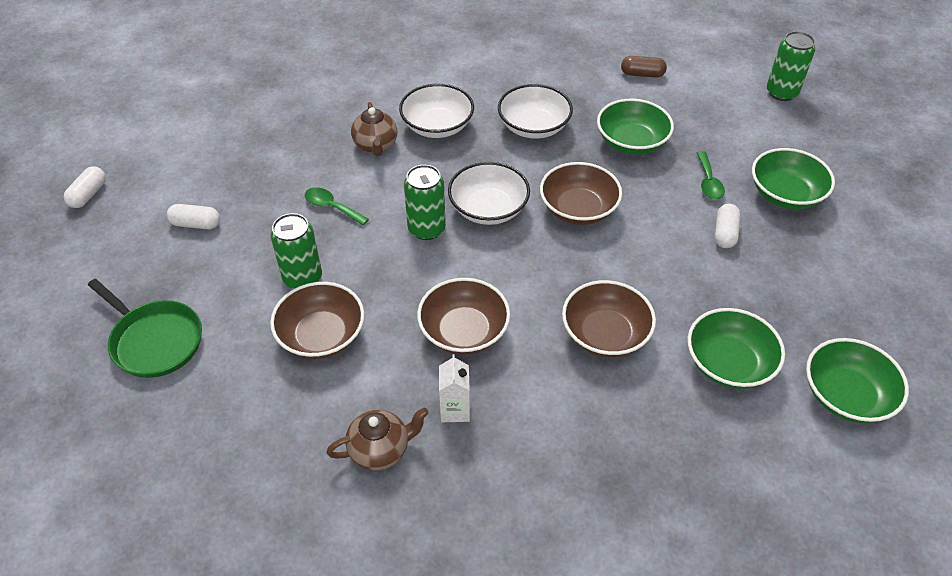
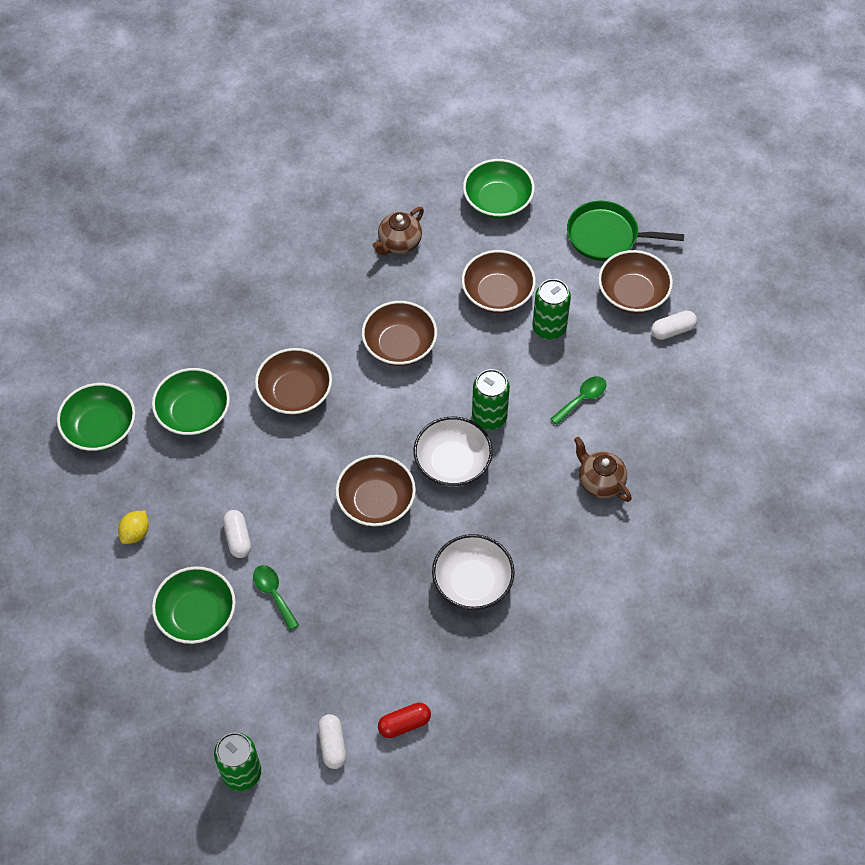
camera: 150 degrees right, 10 degrees up
white capsule [64,166,106,208] -> white capsule moved to [318,714,346,769]
green spoon [305,187,369,226] -> green spoon turned 45 degrees counterclockwise [550,376,607,425]
white bowl [399,84,474,138] -> none
white carton [439,354,470,422] -> none
green bowl [597,99,674,155] -> green bowl moved to [463,159,535,219]
brown capsule [621,56,667,78] -> red capsule [378,703,431,738]
none -> yellow lemon [118,510,149,544]
none -> brown bowl [598,250,673,313]

